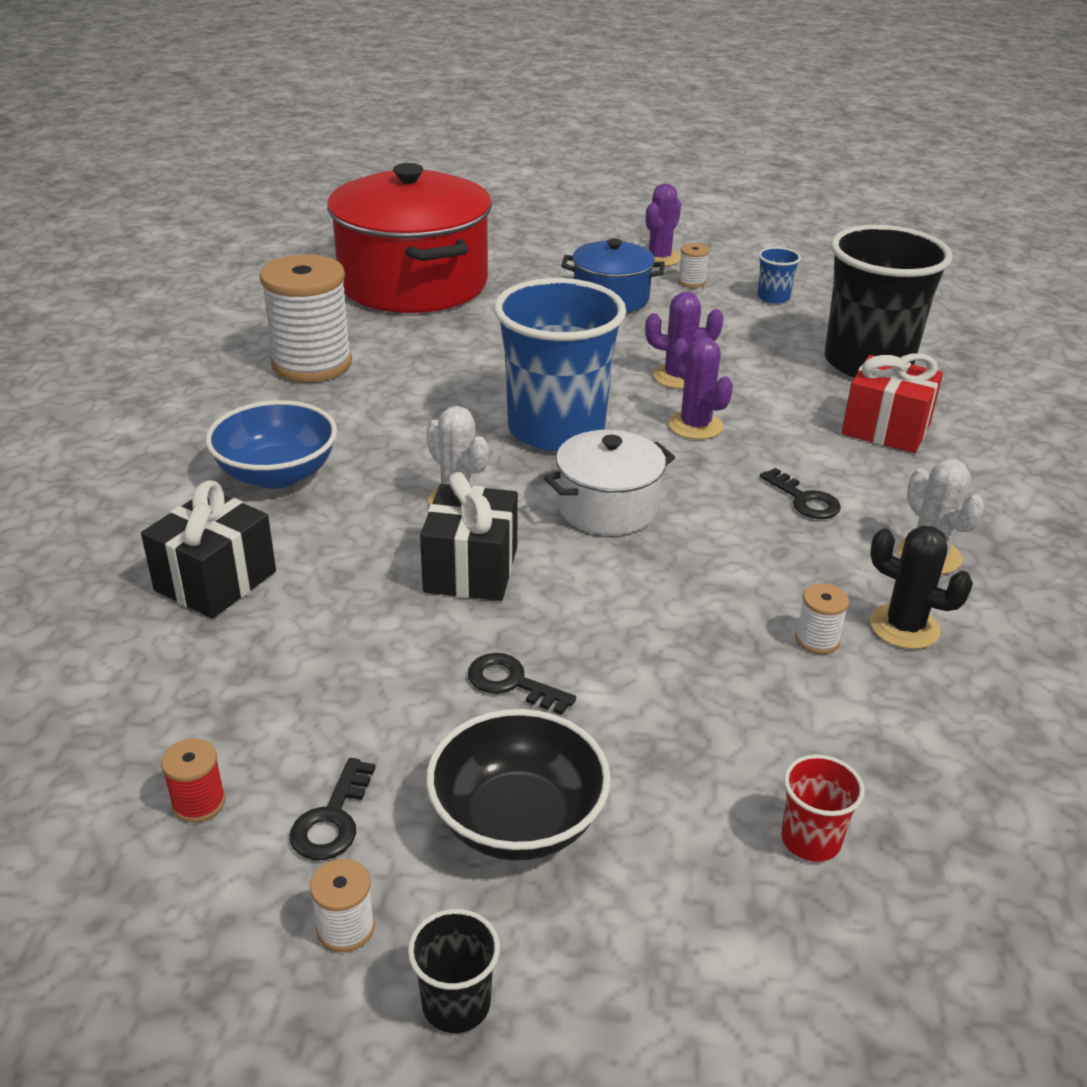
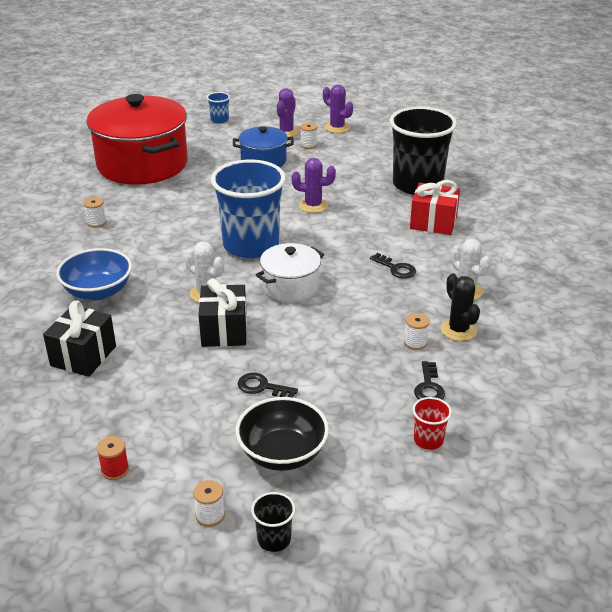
camera: 10 degrees left, 0 degrees up
white spool [260,254,352,382] -> white spool [83,197,106,228], size x0.41
black key [290,758,375,860] -> black key moved to [414,361,445,399]
purple cactus [668,337,733,440] -> purple cactus moved to [323,85,353,133]
blue cup [758,247,801,304] -> blue cup moved to [207,92,230,123]
black cactus [870,525,973,649] -> black cactus turned 45 degrees clockwise [441,273,480,341]

